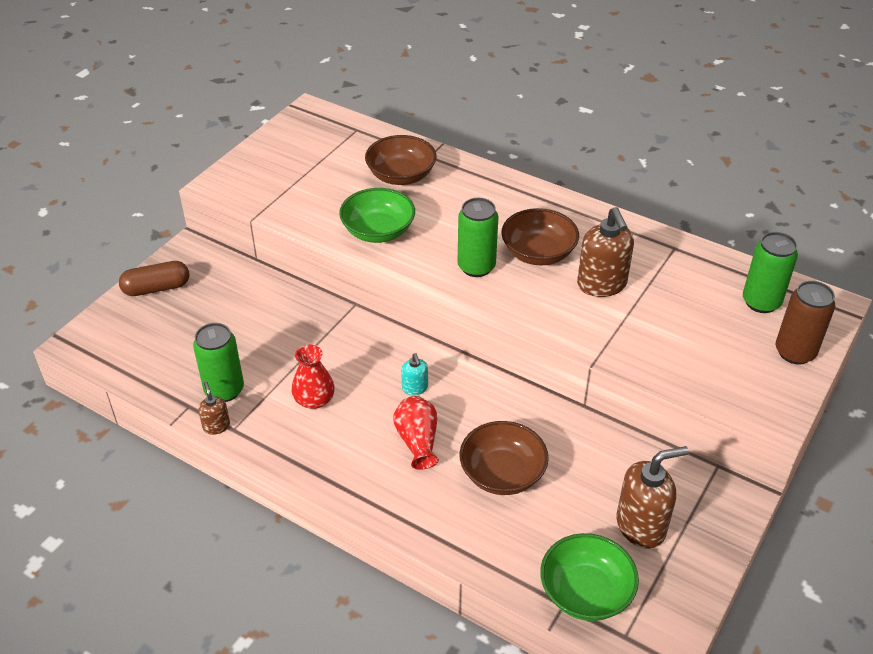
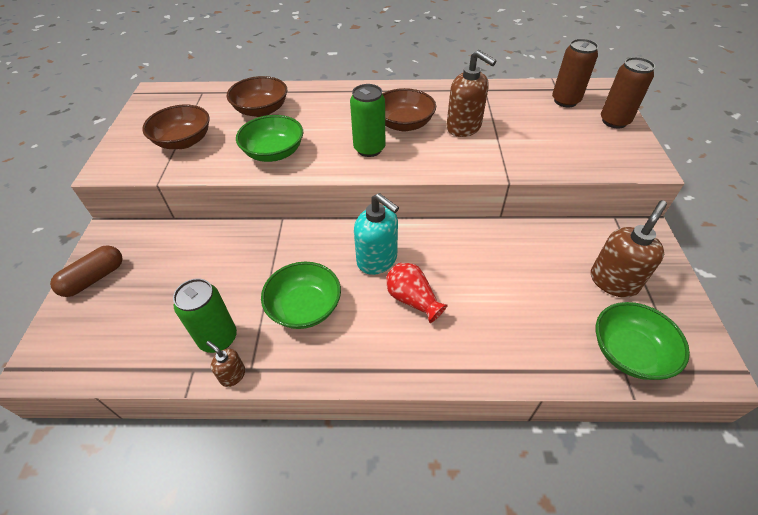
camera: 30 degrees left, 5 degrees up
red vase [292,345,335,409] -> green bowl [261,262,341,329]
turquoise soap dispenser [401,353,428,395] -> turquoise soap dispenser [354,193,399,275], size x1.98
brown bowl [459,421,549,495] -> brown bowl moved to [142,105,210,149]
green can [743,232,798,313] -> brown can [552,39,598,107]

